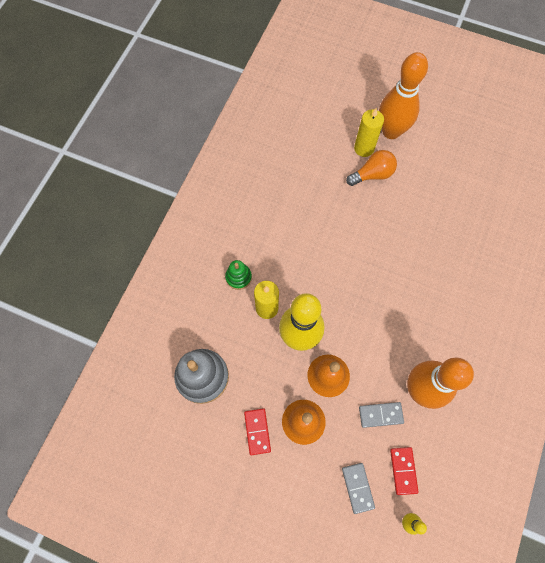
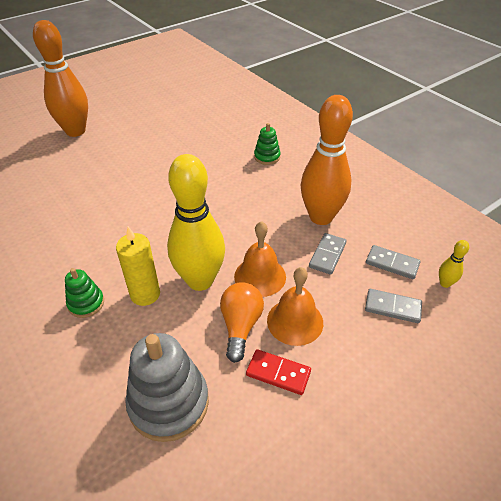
camera: 60 degrees left, 25 degrees down
orange light bulb [346,150,397,186] -> orange light bulb moved to [220,282,264,363]
yellow candle [354,108,384,157] -> none
red domino [390,447,419,495] -> grey domino [366,245,421,279]
none -> green stacking toy [254,123,281,165]

